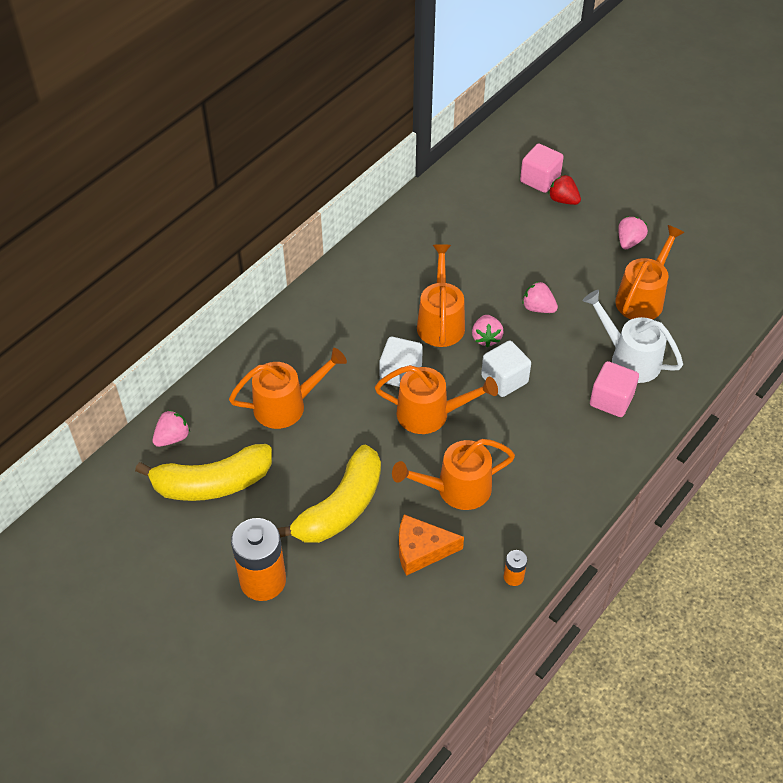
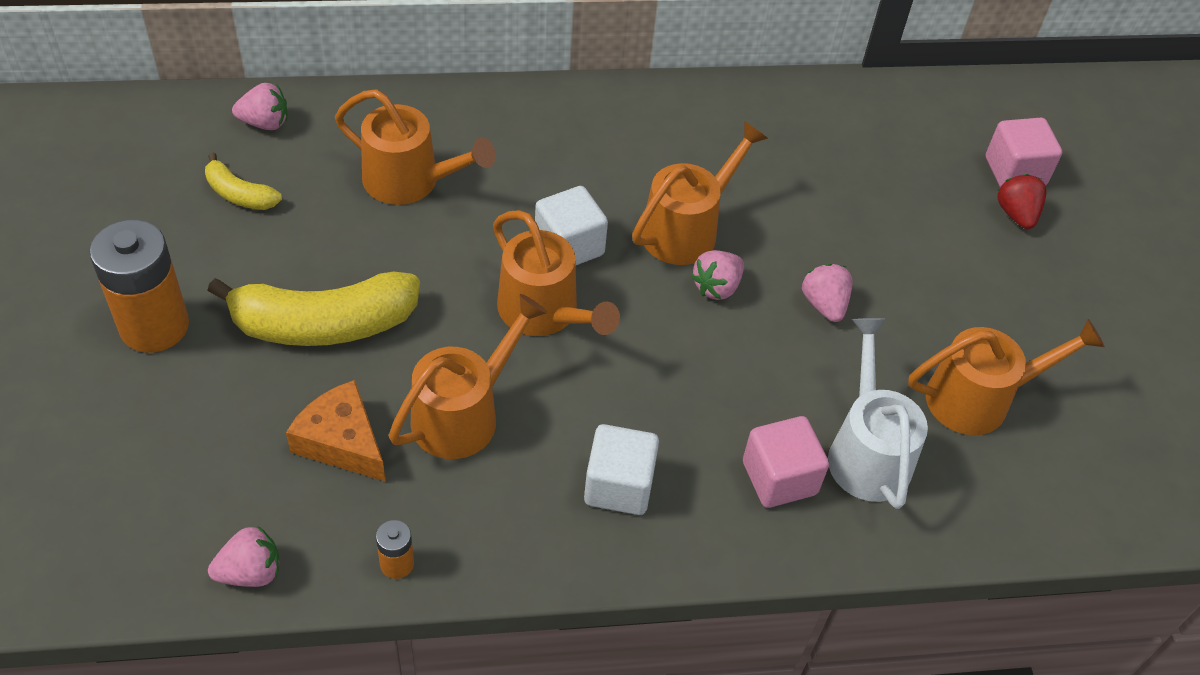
camera: 40 degrees right, 0 degrees up
yellow banana [135,444,272,501] -> yellow banana [205,152,282,210], size x0.50
orange watering can [392,439,515,510] -> orange watering can turned 105 degrees clockwise [389,294,548,459]
white cube [481,341,531,397] -> white cube moved to [584,424,659,515]
pink strawberry [618,217,648,249] -> pink strawberry moved to [208,526,279,587]

